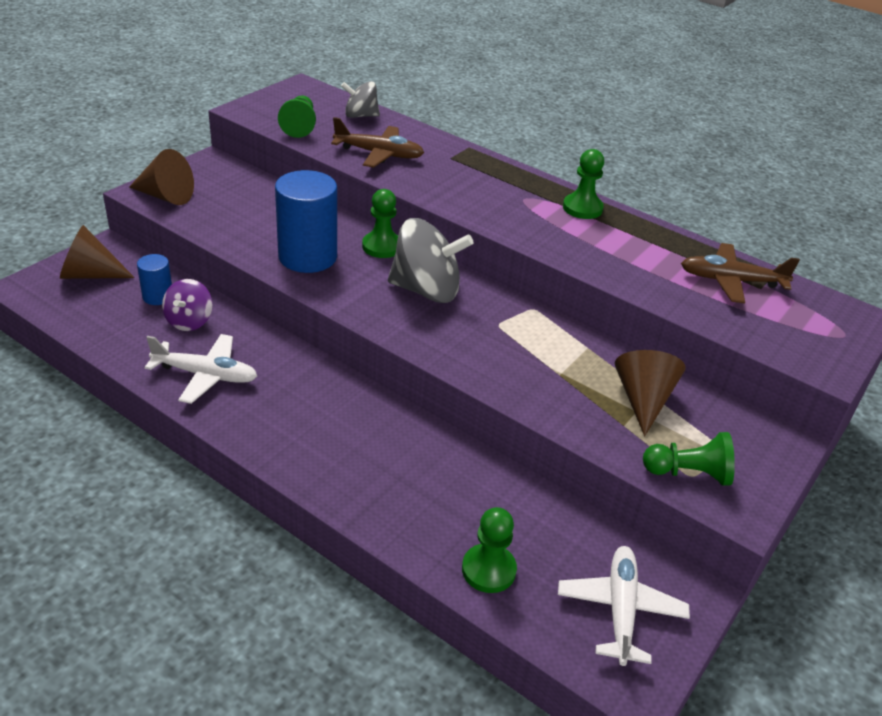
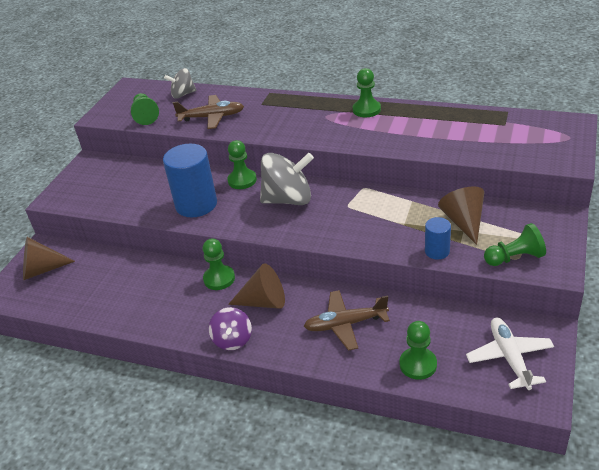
camera: 10 degrees left, 0 degrees up
brown cone [129,149,194,205] -> brown cone moved to [228,263,285,309]
blue cylinder [137,254,172,305] -> blue cylinder moved to [425,217,451,260]
white plane [144,334,257,404] -> none
purple spinning top [162,279,212,331] -> purple spinning top moved to [209,307,252,350]
brown plane [681,243,800,303] -> brown plane moved to [304,290,390,351]
none -> green pawn [203,238,235,290]

